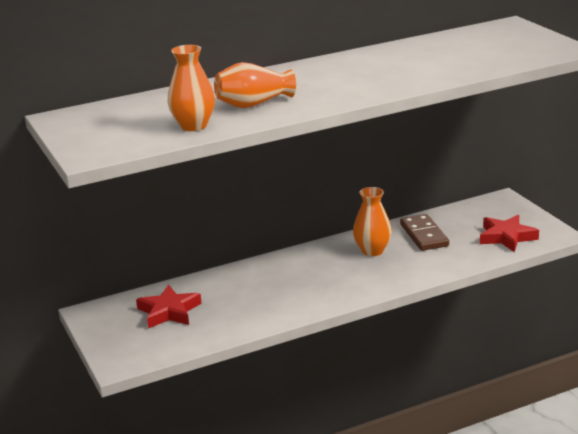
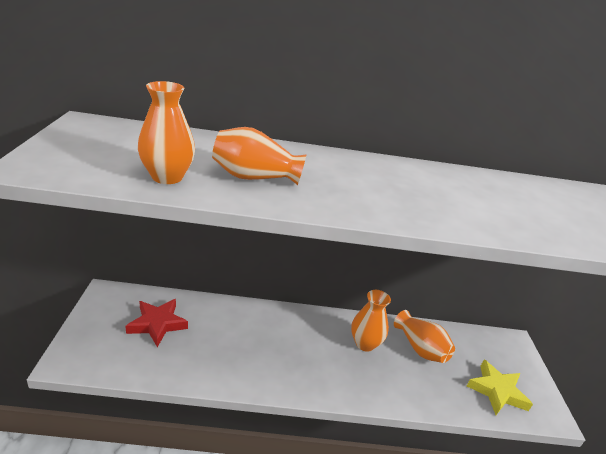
camera: 20 degrees right, 5 degrees up
brown domino [400,214,449,251] -> orange vase [394,310,455,363]
red star [480,215,539,252] -> yellow star [467,360,533,415]

